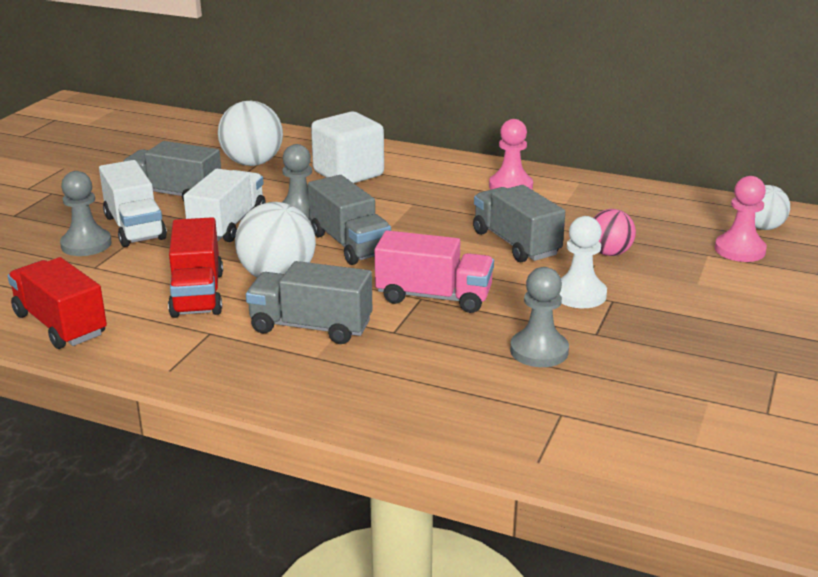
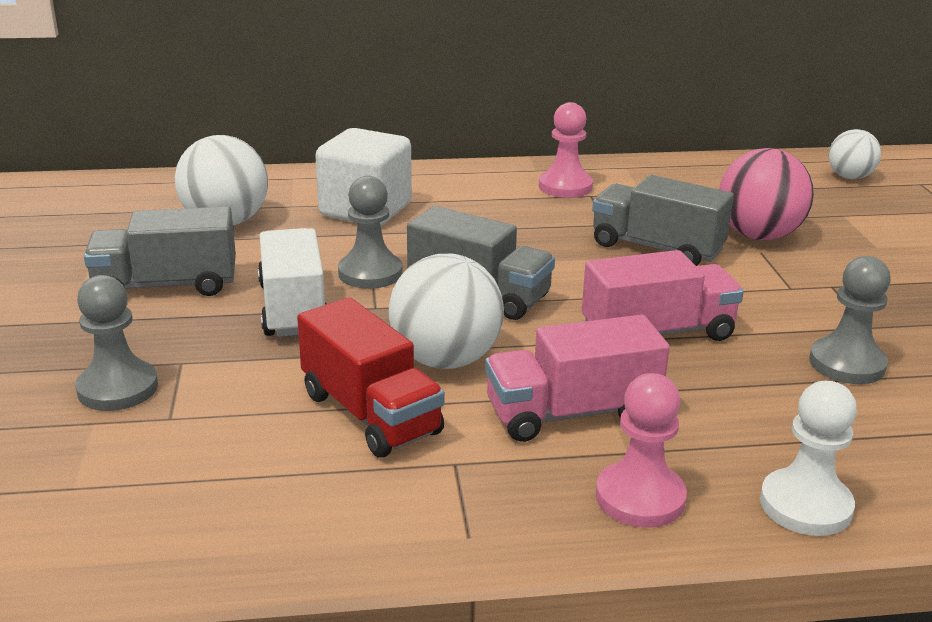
camera: 30 degrees left, 0 degrees up
red truck [8,257,107,349] -> none
white truck [99,160,167,247] -> none
grey truck [246,261,372,344] -> pink truck [485,315,670,442]
white pawn [559,216,607,308] -> white pawn moved to [760,381,857,536]
pink ball [594,209,636,256] -> pink ball [719,148,814,241], size x1.62
pink pawn [715,176,767,262] -> pink pawn moved to [596,373,687,528]

